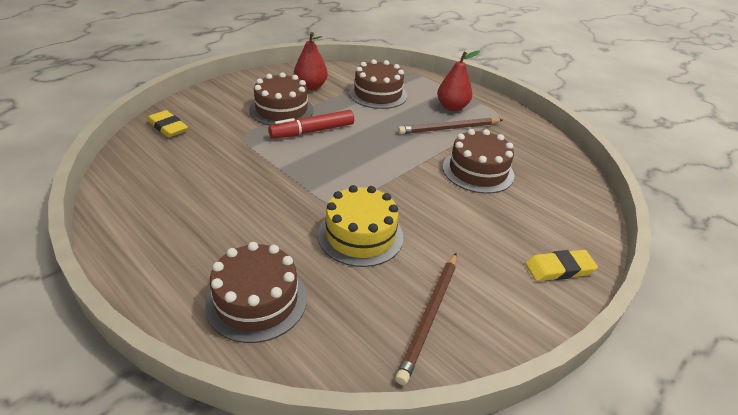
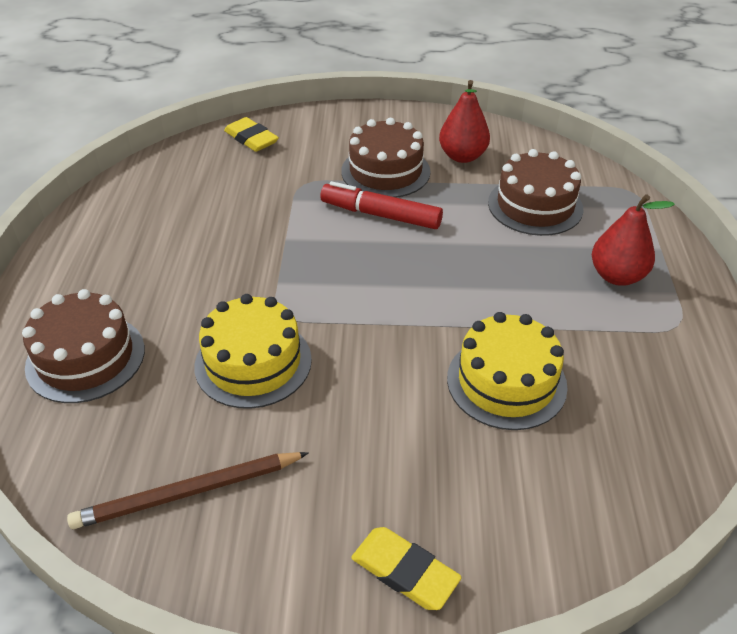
camera: 50 degrees right, 5 degrees up
yellow eraser [147,110,188,138] -> yellow eraser turned 45 degrees counterclockwise [224,117,279,152]
brown pencil [398,118,502,134] -> none
brown cake [442,129,514,194] -> yellow cake [447,312,568,430]

